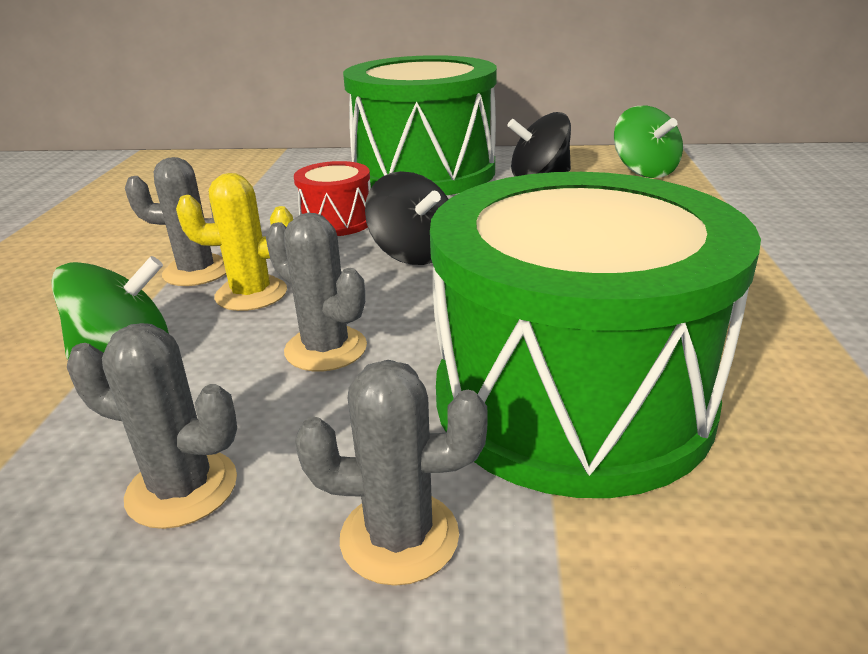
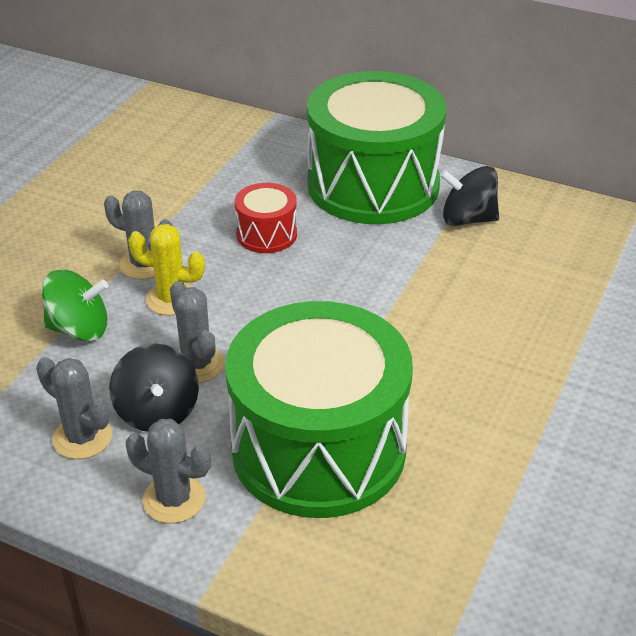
camera: 20 degrees right, 10 degrees up
black spinning top [365,171,449,265] -> black spinning top moved to [109,343,199,432]
green spinning top [614,106,683,178] -> none

